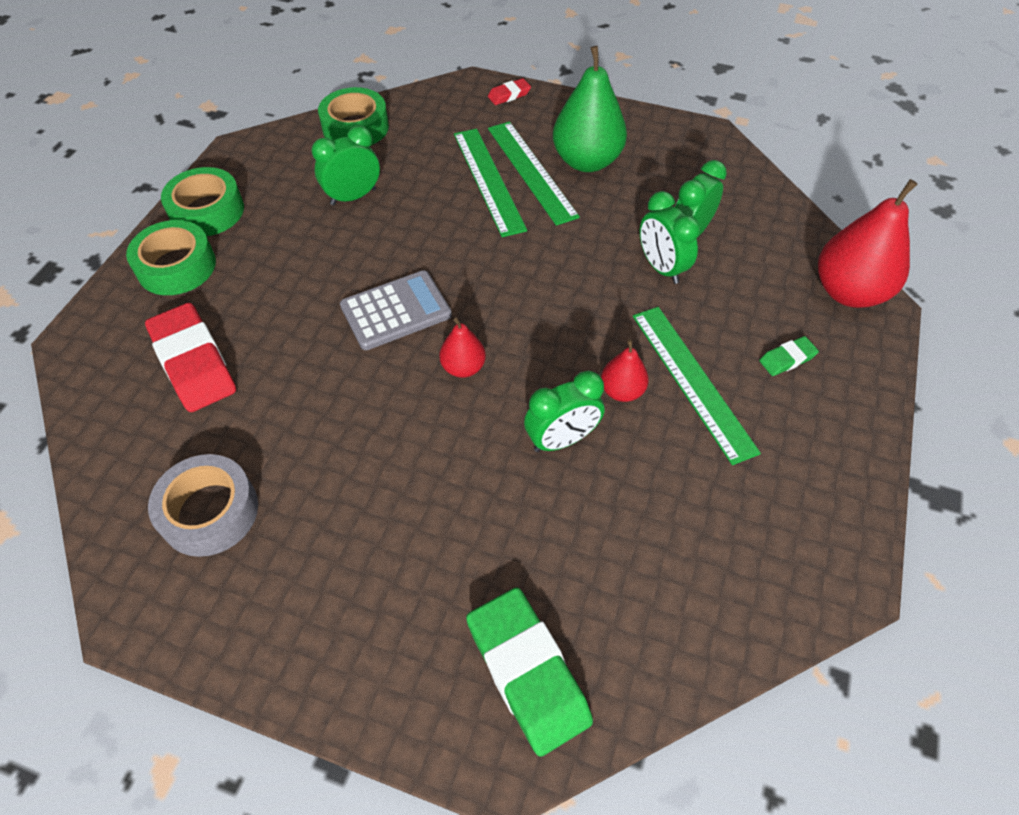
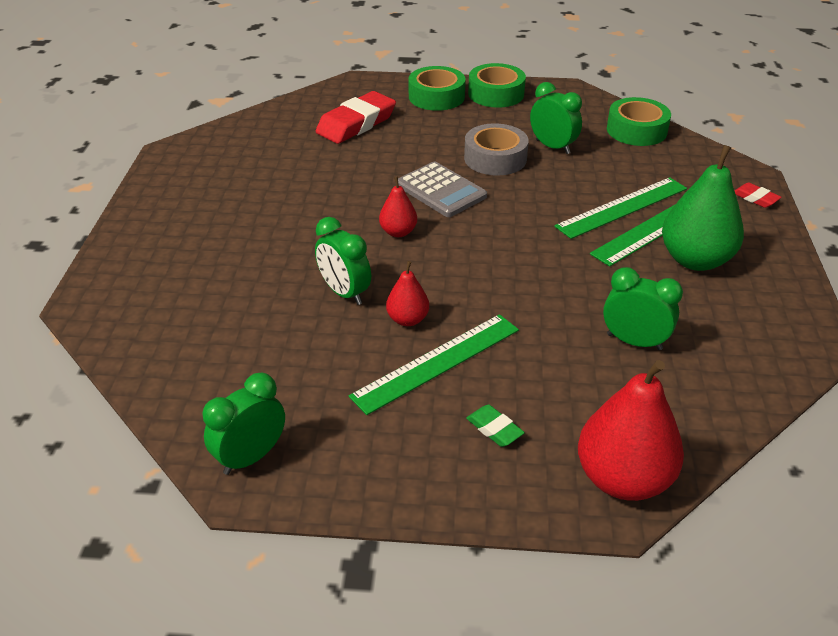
camera: 75 degrees right, 15 degrees down
grey tape [148,454,258,557] -> grey tape moved to [464,123,529,176]
green eraser [466,588,593,757] -> none
green clock [640,191,700,284] -> green clock moved to [203,373,285,475]

